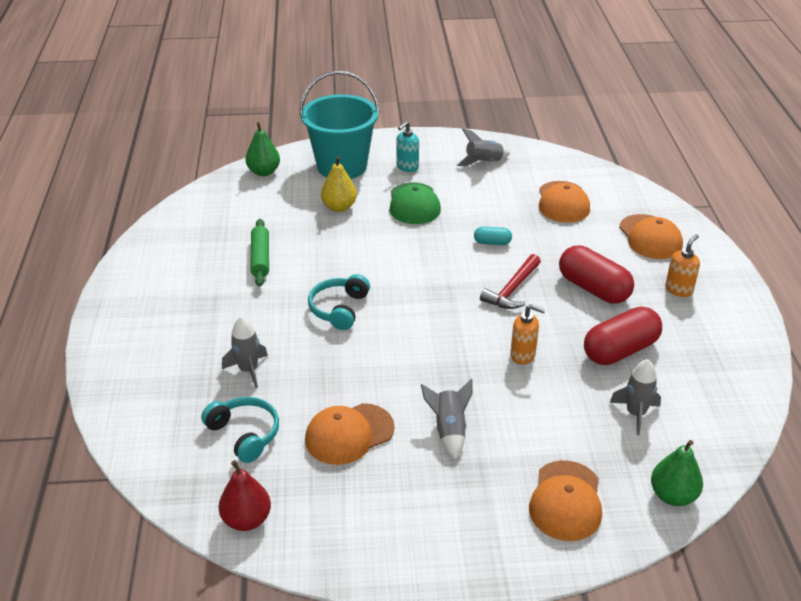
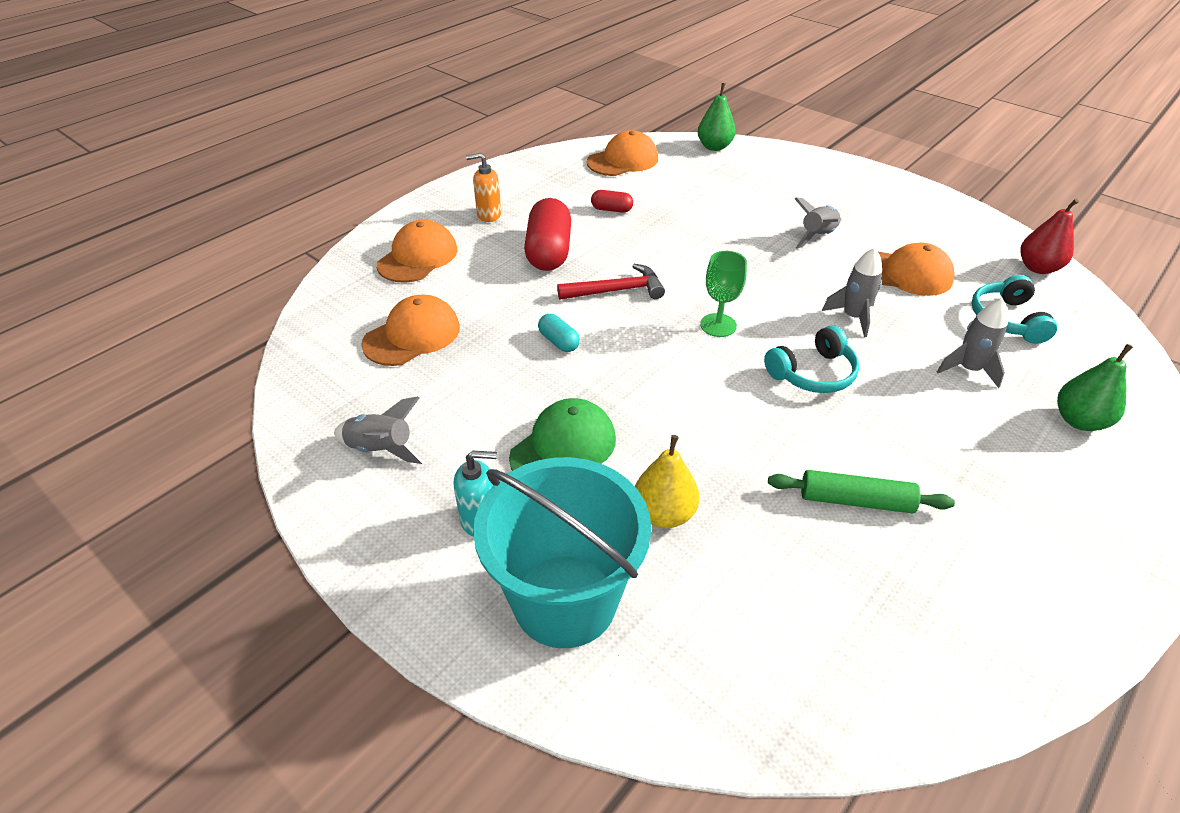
camera: 135 degrees left, 5 degrees up
green pear [246,122,280,176] -> green pear moved to [1057,344,1133,431]
green rolling pin [250,219,269,287] -> green rolling pin turned 60 degrees clockwise [768,470,955,513]
orange soap dispenser [510,304,545,365] -> none
orange cap [529,460,602,541] -> orange cap moved to [587,130,658,176]
red capsule [584,306,662,365] -> red capsule [591,190,633,213], size x0.49
grey rocket [609,359,661,435] -> grey rocket moved to [822,248,882,337]
none -> green goblet [700,251,747,337]

